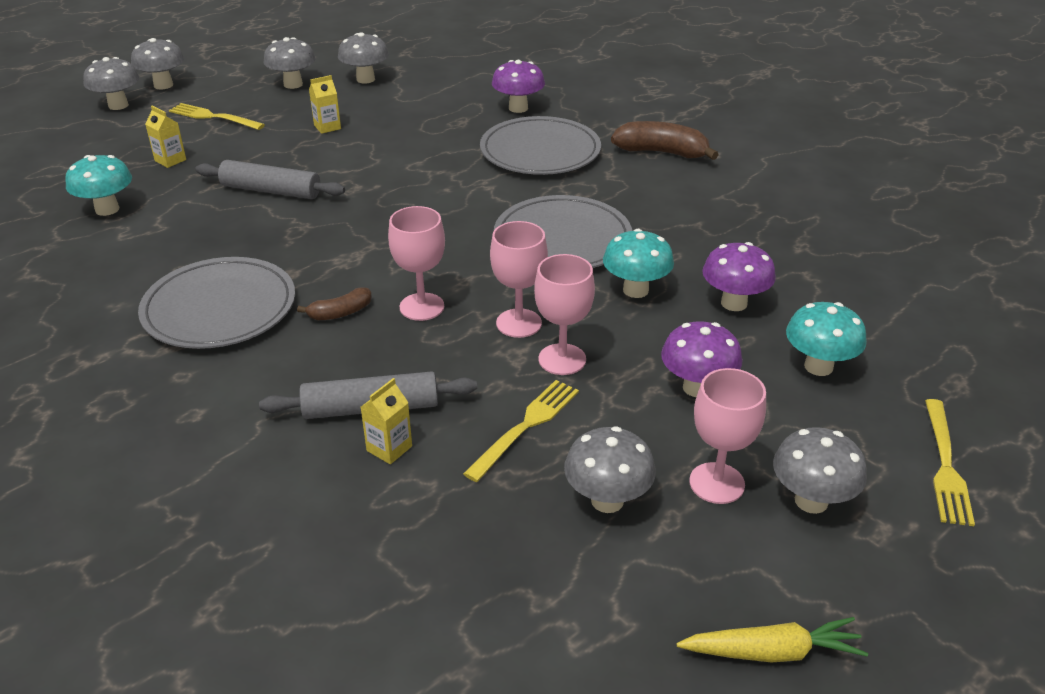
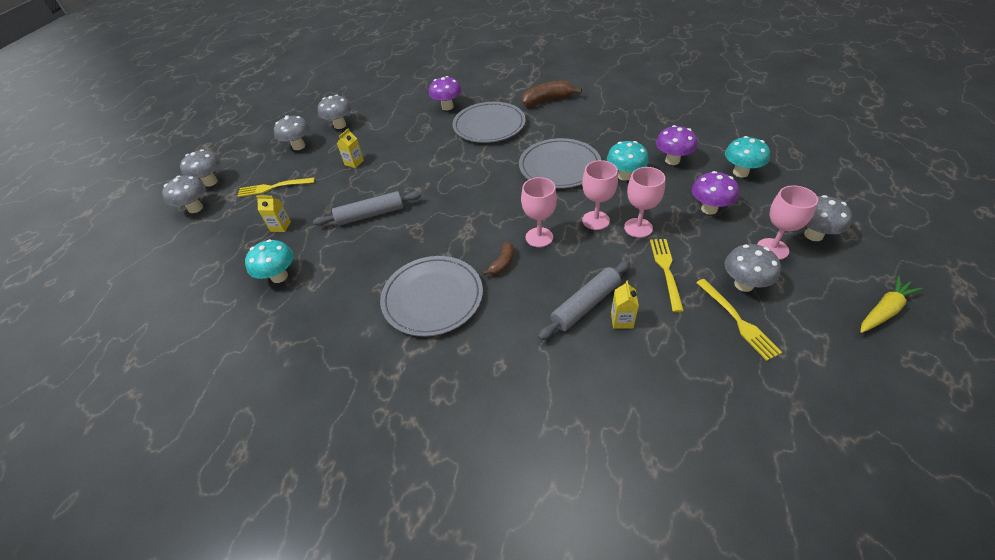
camera: 30 degrees left, 10 degrees up
yellow fork [925,399,975,526] -> yellow fork moved to [696,279,782,361]

